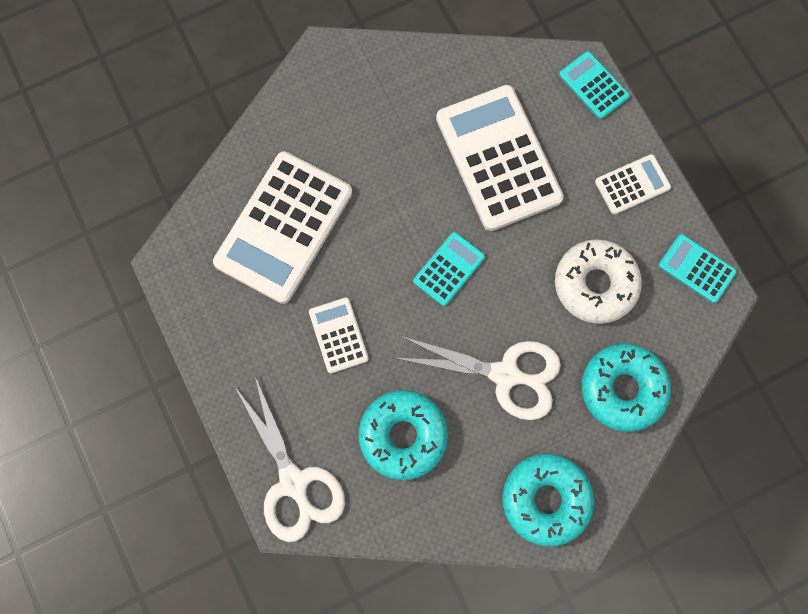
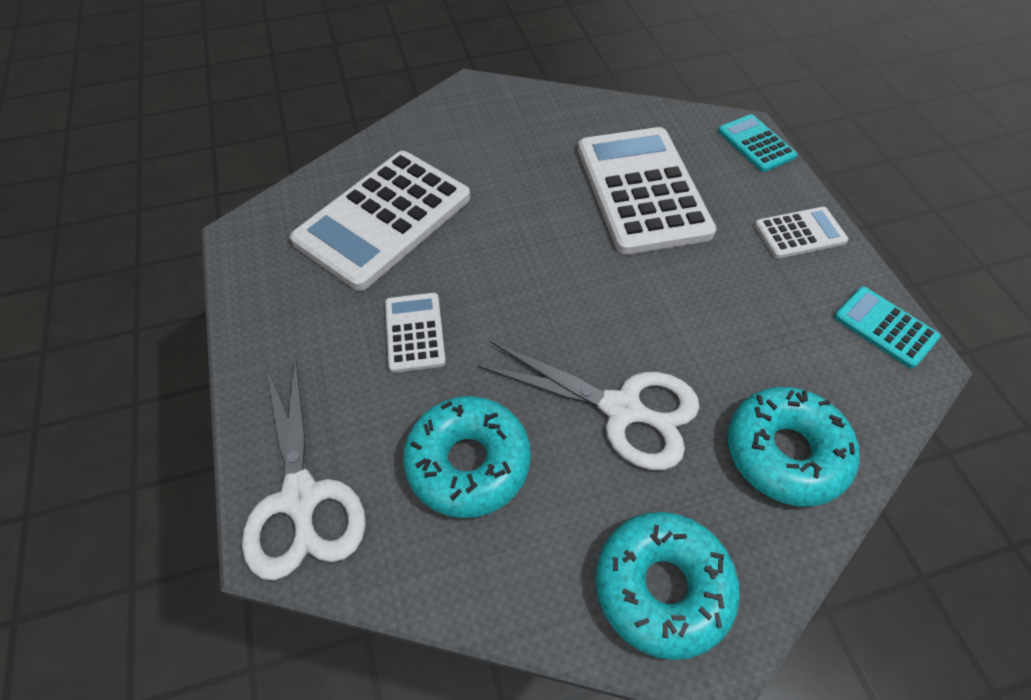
camera: 10 degrees right, 20 degrees down
turquoise calculator [413,232,485,306] -> none
white donut [555,239,642,324] -> none

